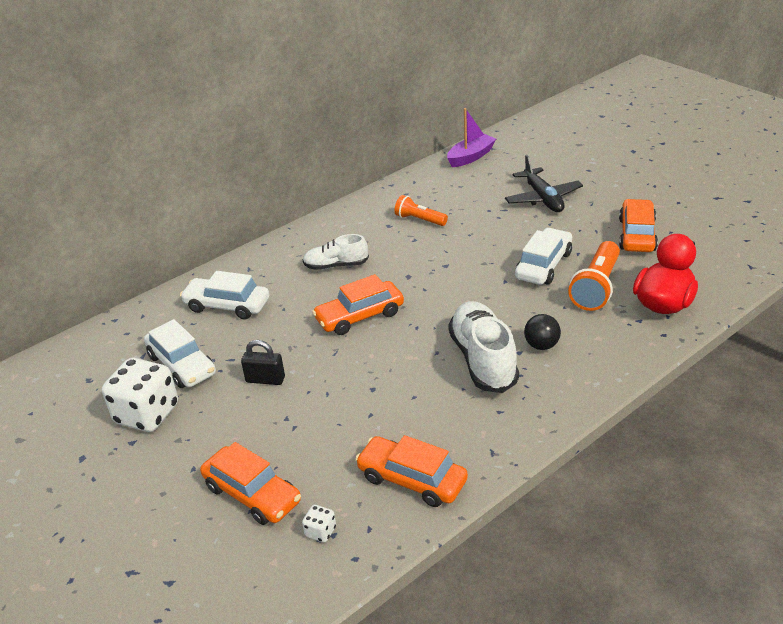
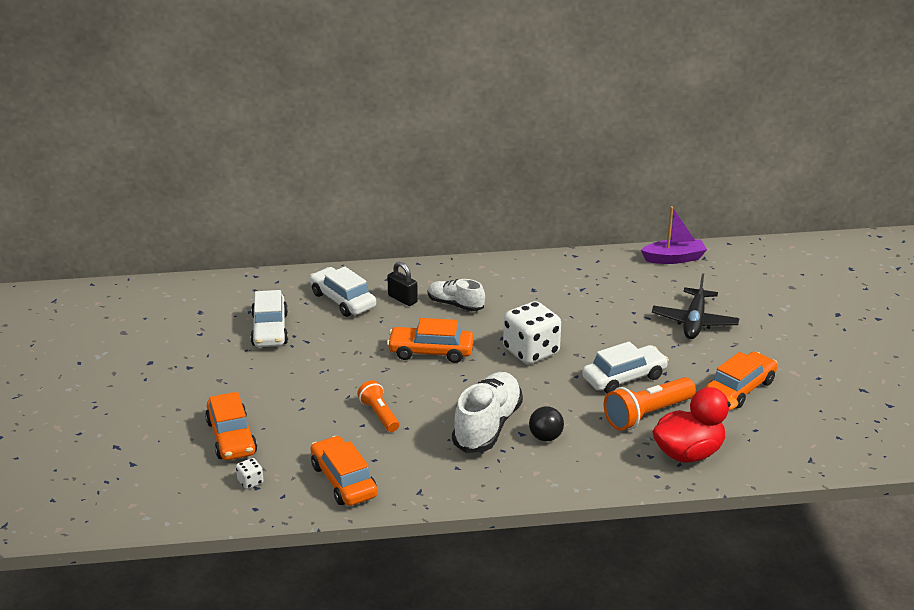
camera: 30 degrees right, 5 degrees down
white dice [102,358,178,432] -> white dice moved to [503,301,561,364]
black padlock [241,340,285,385] -> black padlock moved to [387,262,418,306]
orange flashlight [394,195,448,226] -> orange flashlight moved to [357,380,399,432]

